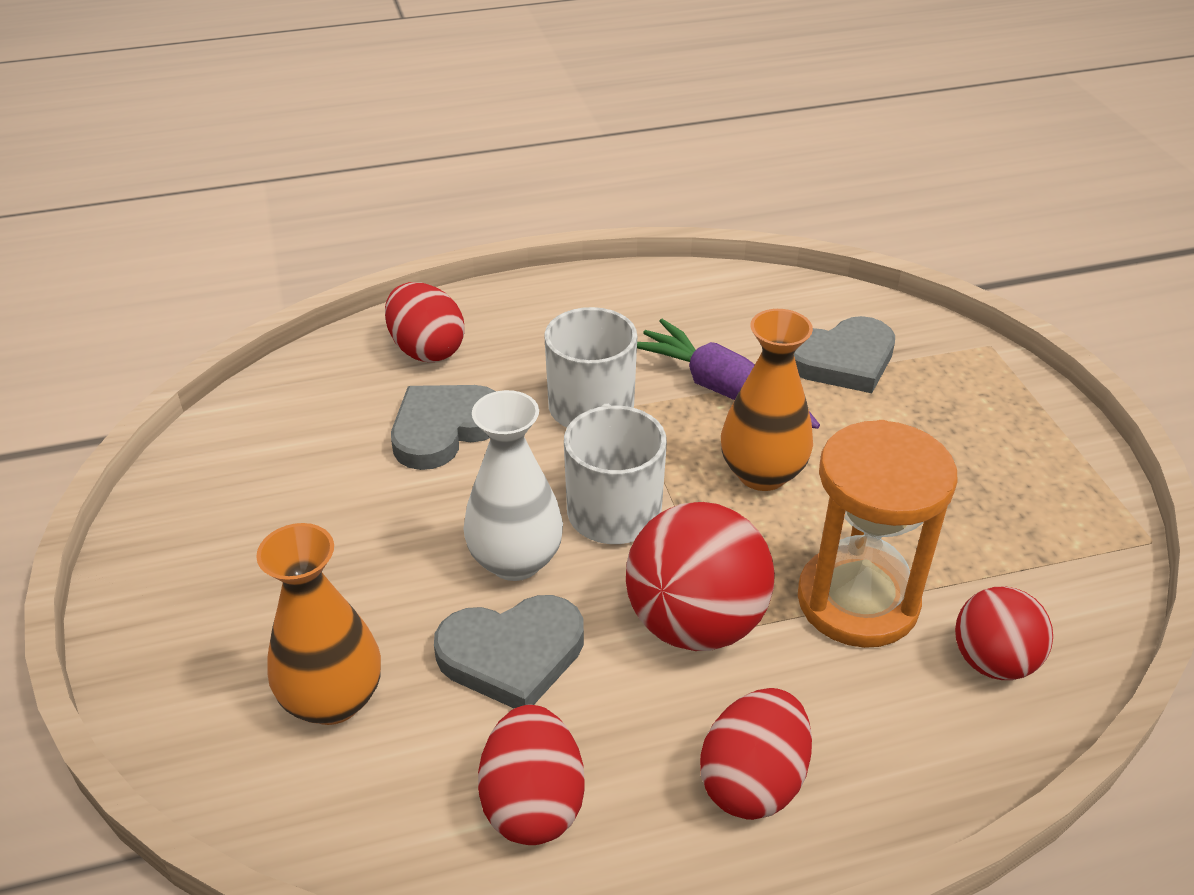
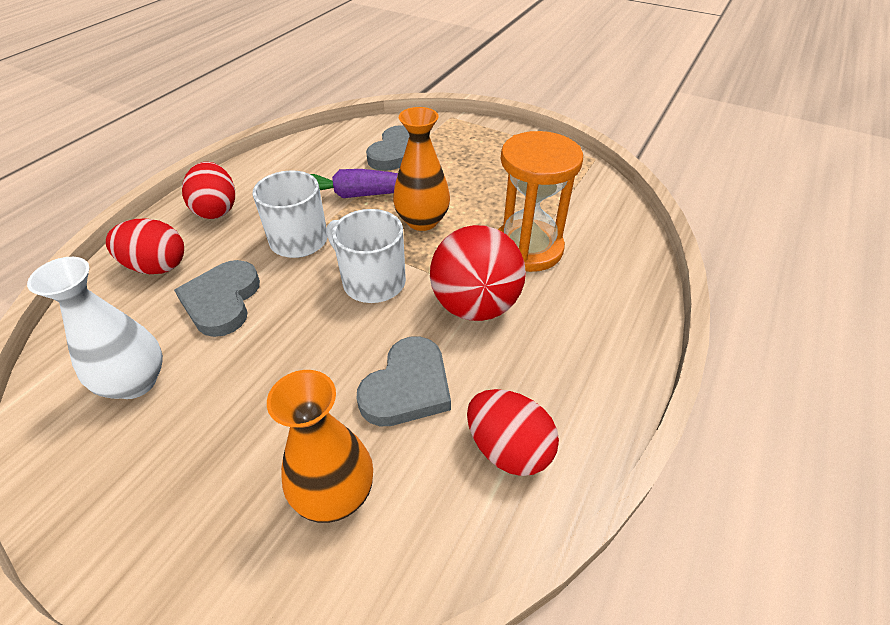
camera: 45 degrees left, 5 degrees up
white vase [463,390,563,581] -> white vase moved to [27,257,163,399]
red egg [700,688,812,820] -> red egg moved to [182,162,235,219]
red ball [955,586,1053,680] -> none

